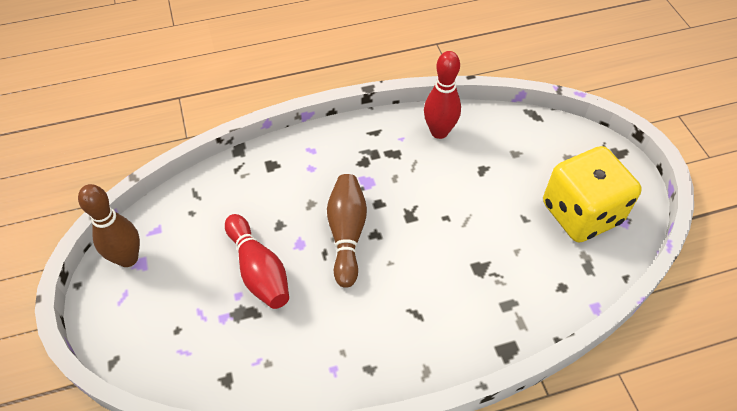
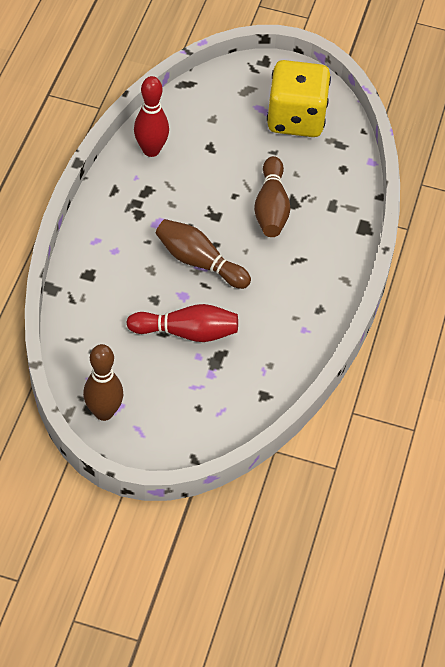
camera: 60 degrees left, 0 degrees up
none -> brown bowling pin [254,156,290,237]

